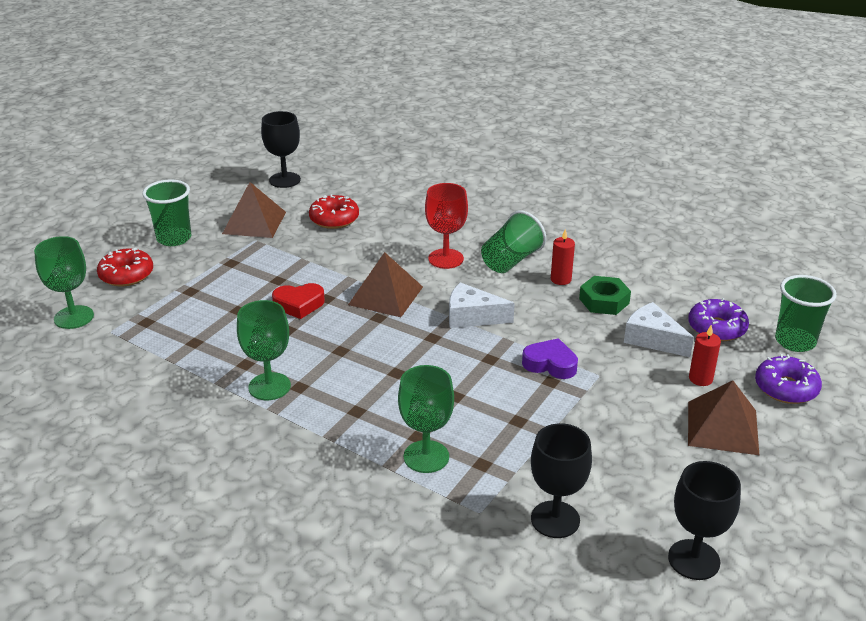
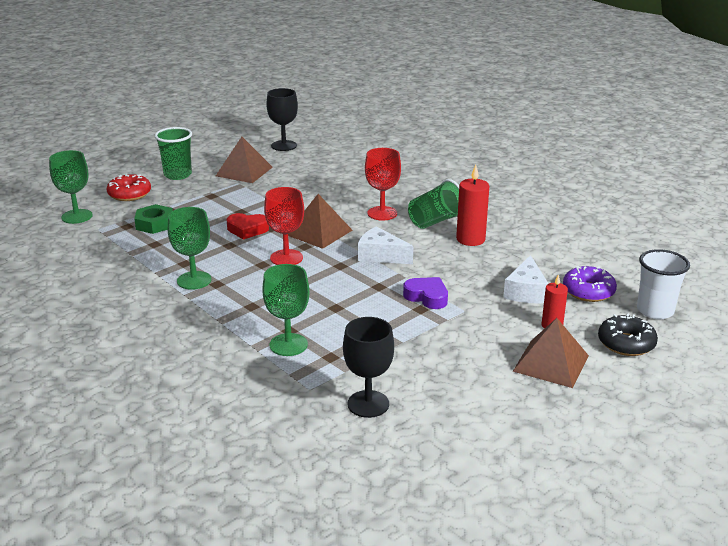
camera: 15 degrees right, 5 degrees down
red donut [309,194,359,229] -> none
red candle [551,229,575,285] -> red candle [456,165,489,246], size x1.59
green nut [579,276,631,315] -> green nut moved to [134,204,173,234]
white cheese [624,302,694,357] -> white cheese turned 135 degrees counterclockwise [503,255,549,303]
black goblet [668,461,741,580] -> none
purple donut [755,354,822,404] -> black donut [598,314,658,356]
green cup [775,275,837,352] -> white cup [637,249,690,320]
none -> red goblet [264,187,304,265]

